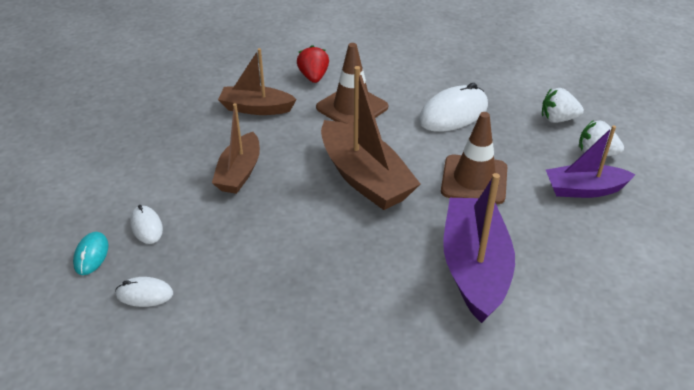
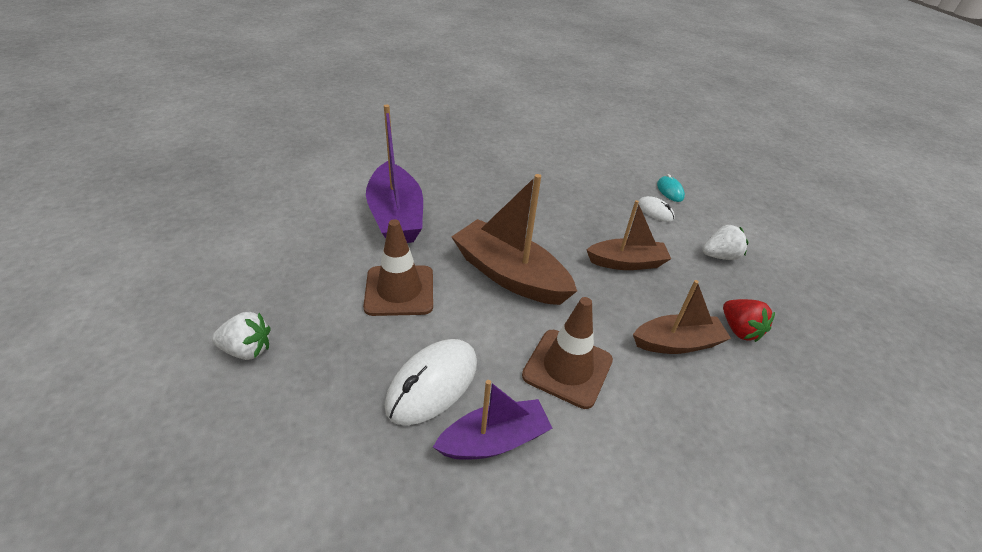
camera: 160 degrees right, 0 degrees up
white mouse [115,277,173,307] -> none
brown boat [212,103,260,194] -> brown boat turned 90 degrees clockwise [586,200,671,270]
red strawberry [297,45,329,83] -> red strawberry moved to [723,299,775,342]
white strawberry [542,88,584,123] -> white strawberry moved to [702,224,749,260]
purple boat [546,125,636,198] -> purple boat moved to [433,380,552,460]

